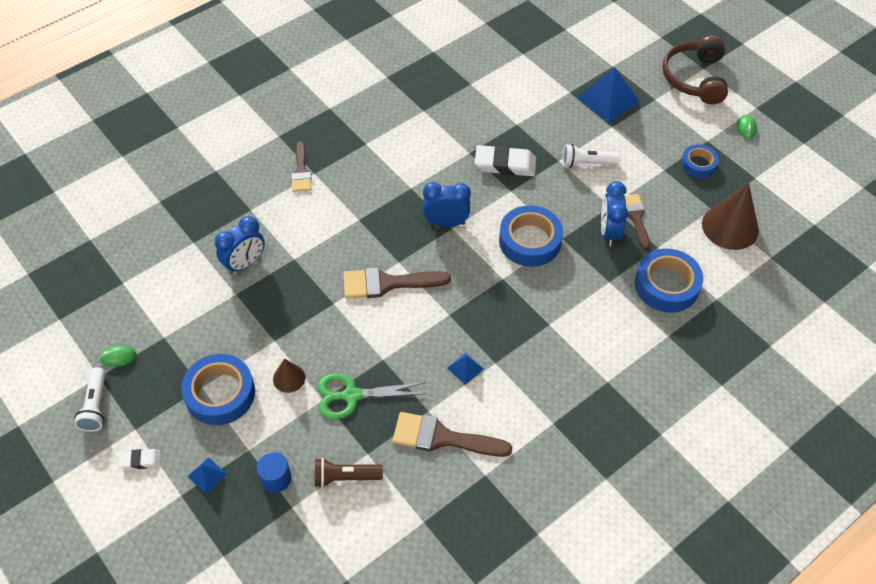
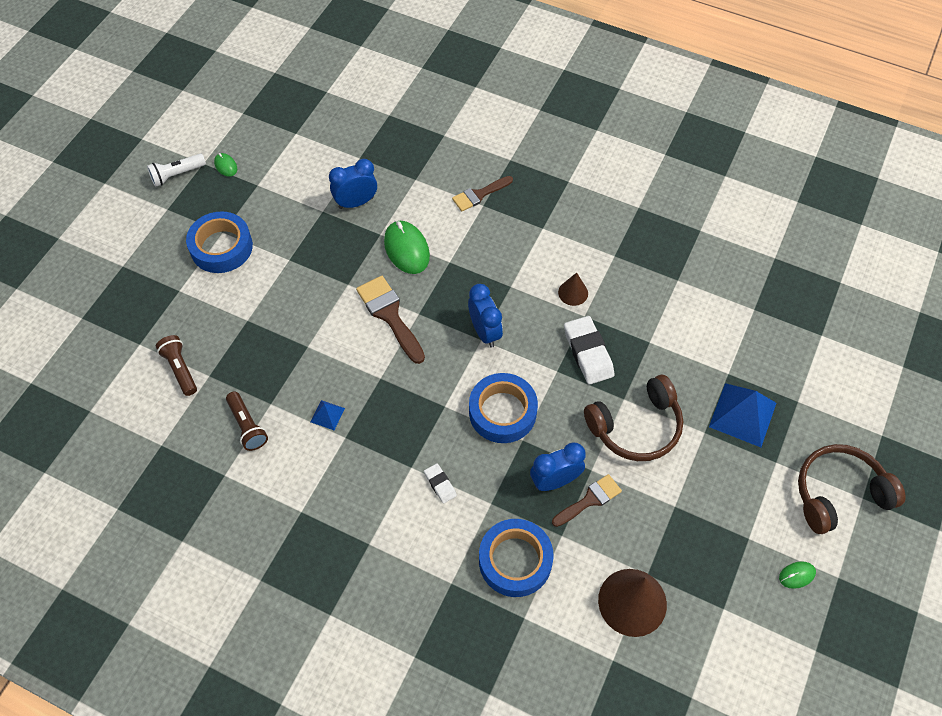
camera: 65 degrees right, 5 degrees up
white eraser [119,449,161,470] -> white eraser moved to [424,463,457,503]
blue pyramid [187,457,227,494] -> none
blue clock [215,216,265,274] -> blue clock turned 135 degrees clockwise [329,159,377,209]
blue cylinder [257,452,291,493] -> none
brown cone [273,358,305,393] -> brown cone moved to [558,273,588,306]
green scissors [317,373,427,419] -> none
brown brush [393,412,512,457] -> brown flashlight [226,391,268,451]
white flashlight [563,144,620,168] -> brown headphones [584,375,683,461]
blue tape [681,144,719,178] -> none
none -> green mouse [384,221,430,274]

